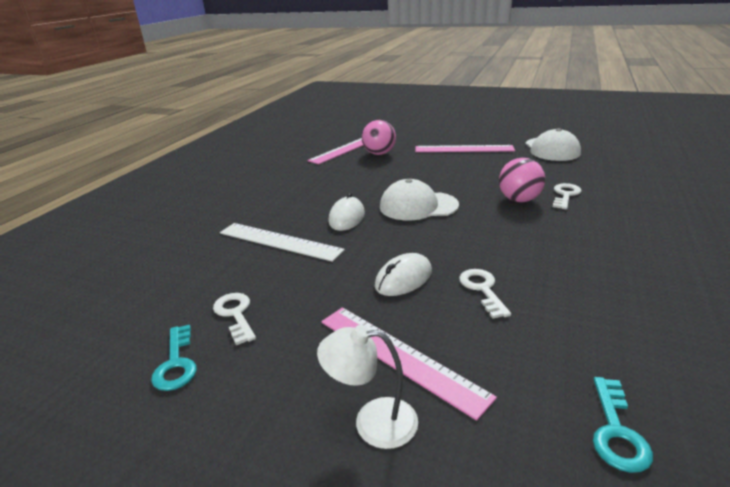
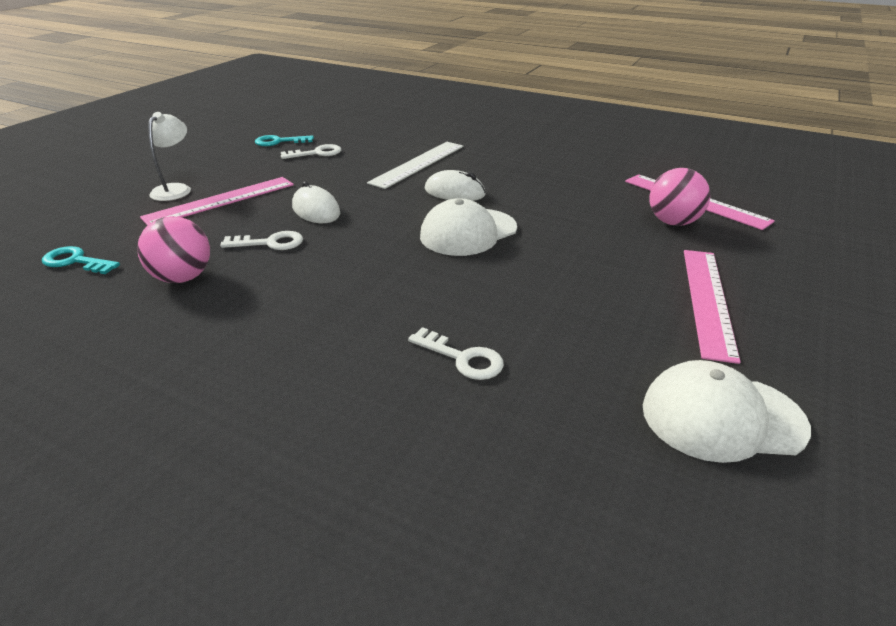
camera: 95 degrees right, 5 degrees up
white cap [380,179,459,221] -> white cap turned 135 degrees counterclockwise [420,198,517,256]
pink ball [499,158,545,202] -> pink ball moved to [137,216,210,283]

